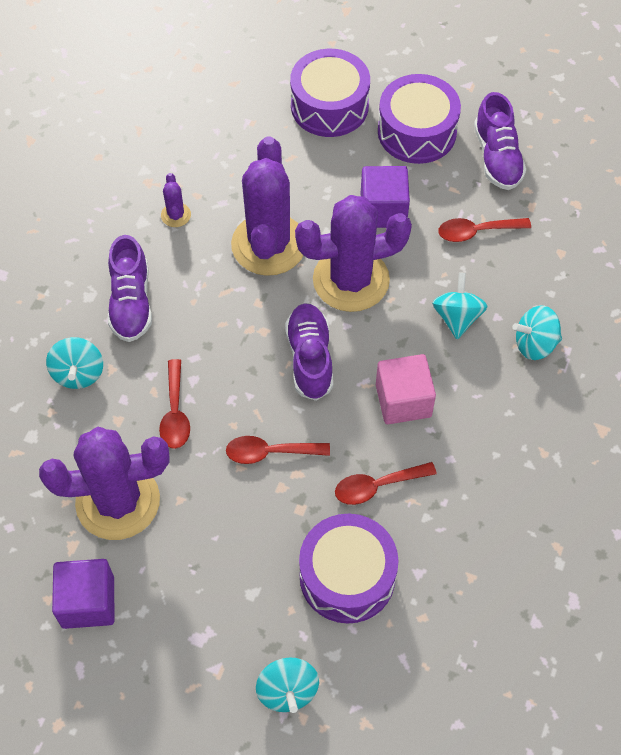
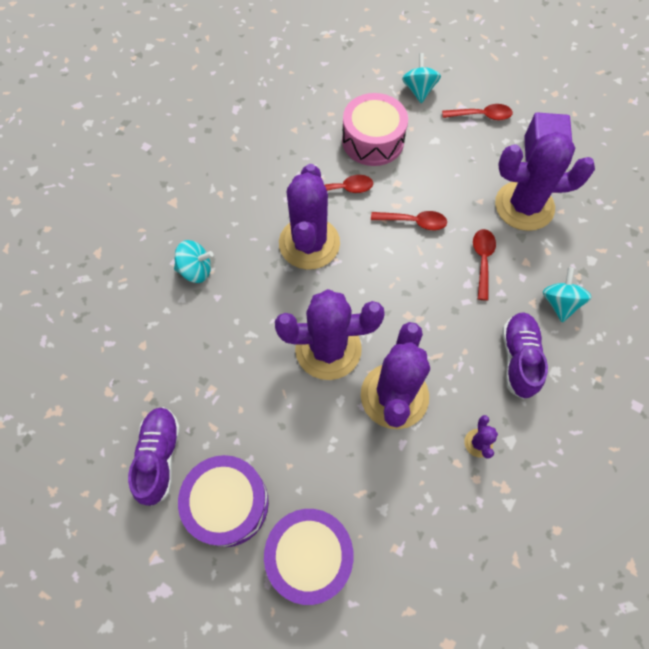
camera: 170 degrees left, 5 degrees up
purple shoe [285,303,333,401] -> none
purple drum [299,514,399,624] -> pink drum [342,93,408,166]
purple cube [361,166,410,228] -> none
pink cube [376,354,436,424] -> purple cactus [279,164,340,270]
turquoise spinning top [432,272,488,339] -> none
red spoon [438,218,531,242] -> red spoon moved to [442,104,513,121]

